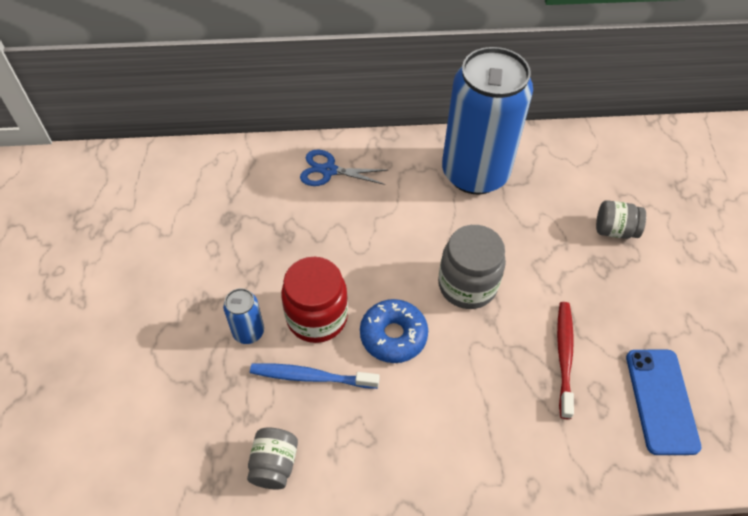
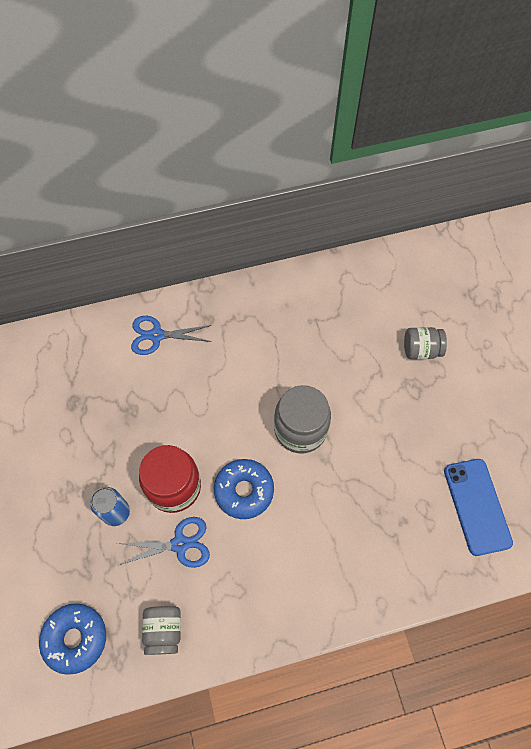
camera: 10 degrees left, 10 degrees up
blue toothbrush [250,363,380,389] -> blue scissors [117,517,210,568]
blue can [442,47,533,194] -> none
red toothbrush [557,302,574,419] -> none
none -> blue donut [39,603,106,675]

